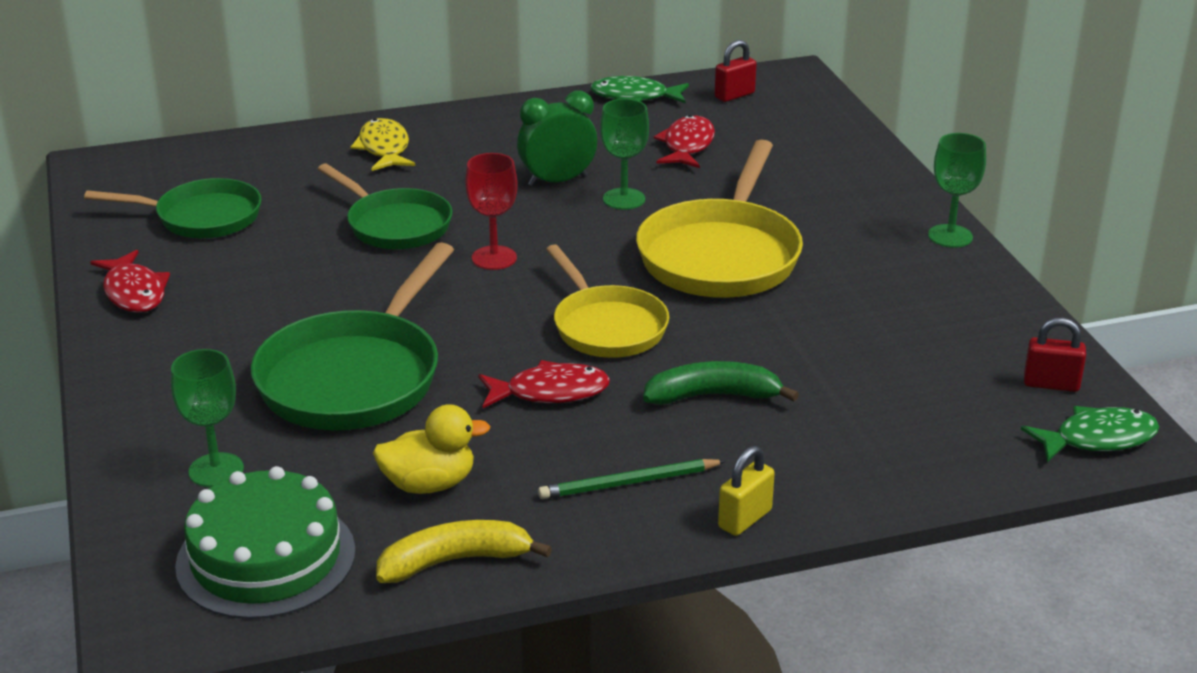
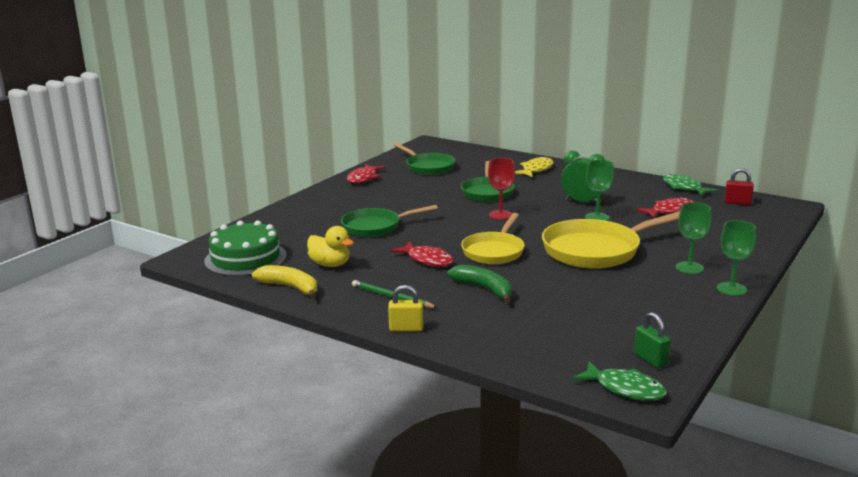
camera: 50 degrees right, 10 degrees down
green goblet [171,349,244,487] -> green goblet moved to [675,202,712,274]
green pan [251,242,454,430] -> green pan [341,205,438,237], size x0.65
red padlock [1024,317,1086,392] -> green padlock [634,312,671,368]

